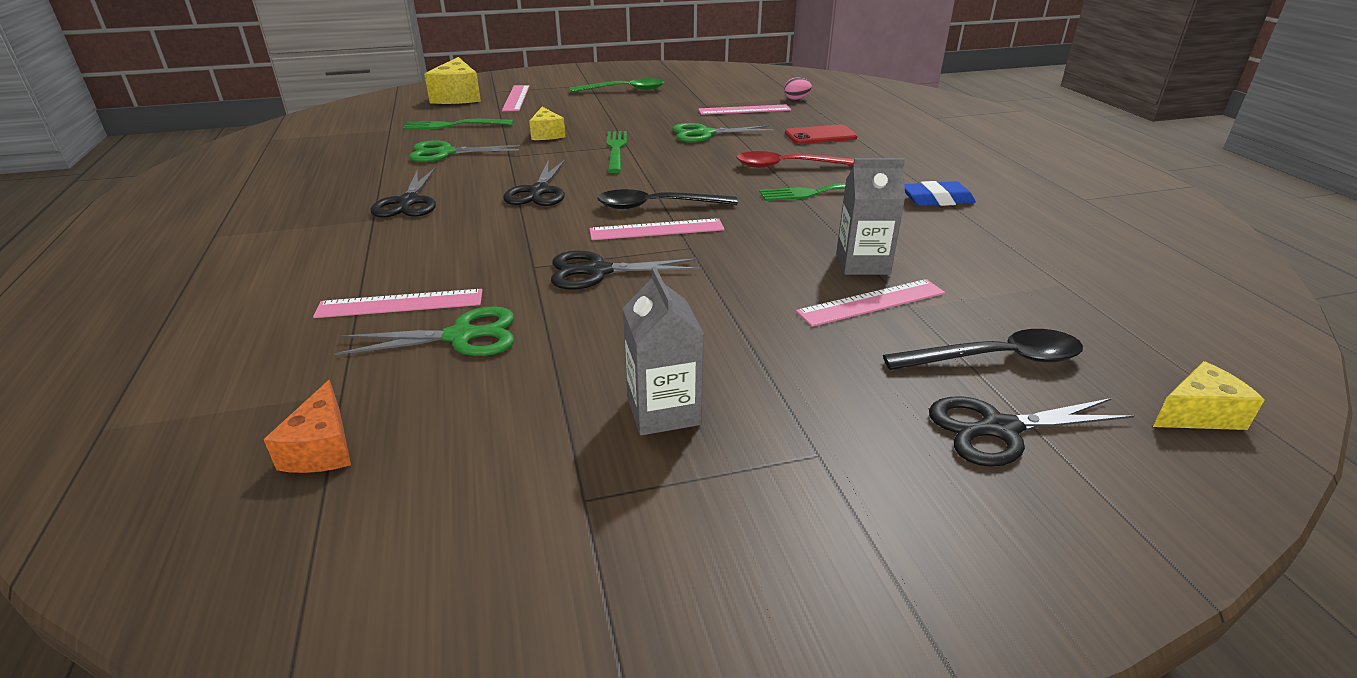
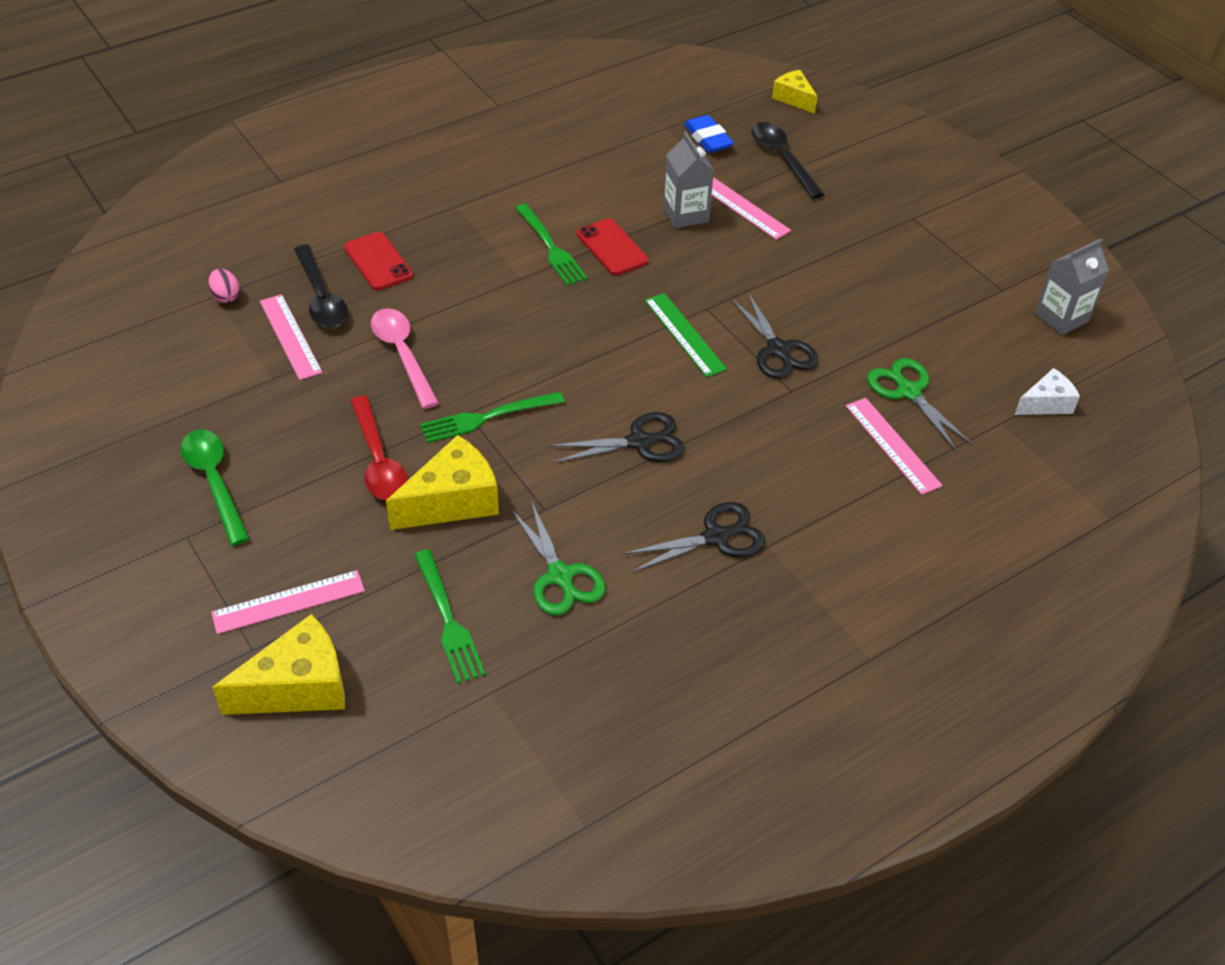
camera: 110 degrees left, 15 degrees up
orange cheese [264,380,351,473] -> white cheese [1015,368,1080,415]
yellow cheese [529,107,565,140] -> yellow cheese [386,435,499,530], size x1.68
pink ruler [590,218,725,240] -> green ruler [645,293,727,377]
black spoon [597,189,738,209] -> black spoon moved to [294,245,348,328]
grey carton [623,267,704,435] -> grey carton moved to [1035,239,1109,335]
green scissors [672,123,774,143] -> pink spoon [371,308,439,409]
red spoon [736,151,854,168] -> red spoon moved to [350,395,408,500]
blue eraser [904,181,976,206] -> blue eraser moved to [684,115,734,153]
black scissors [929,397,1135,467] -> none
none -> red phone [577,218,648,275]

